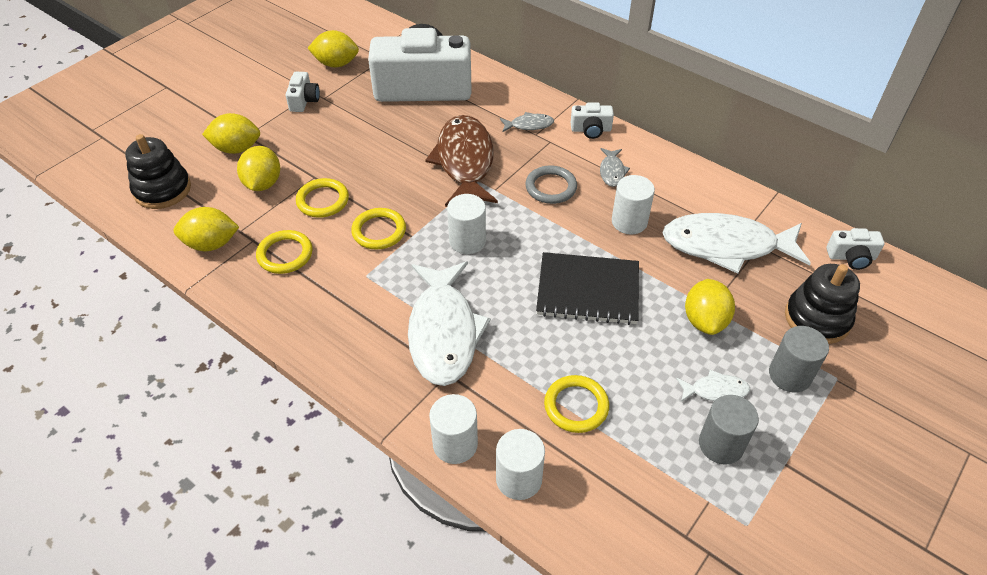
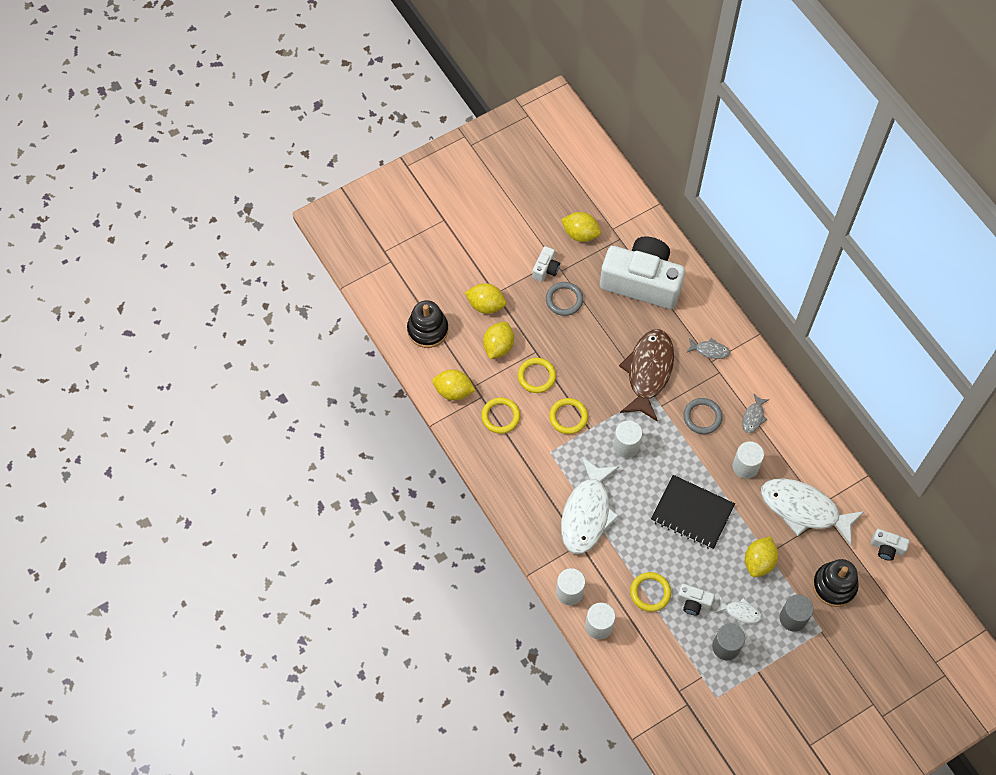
camera: 20 degrees right, 15 degrees up
white camera [571,103,614,139] -> white camera moved to [677,584,715,616]
none -> grey ring [546,282,583,316]

